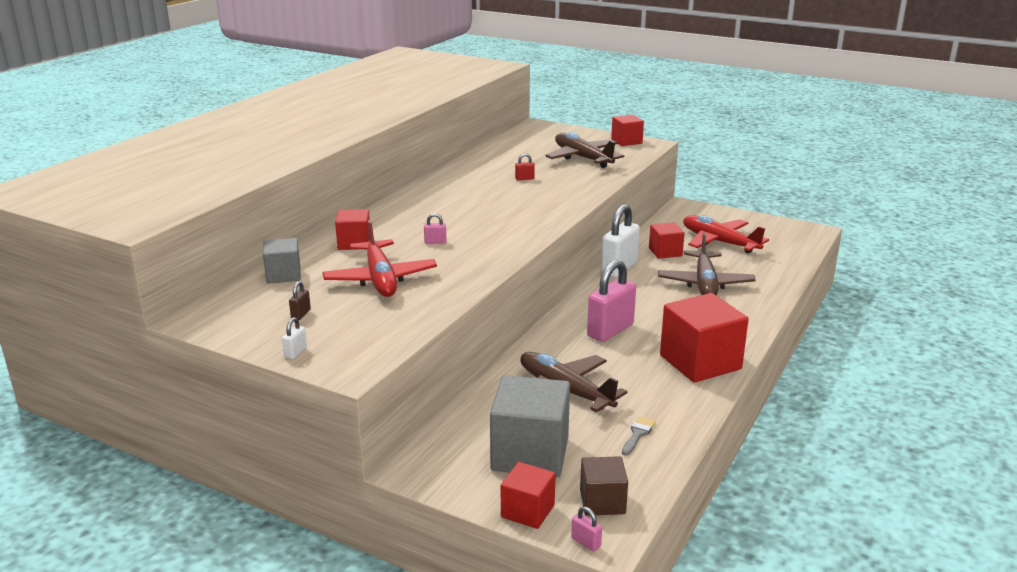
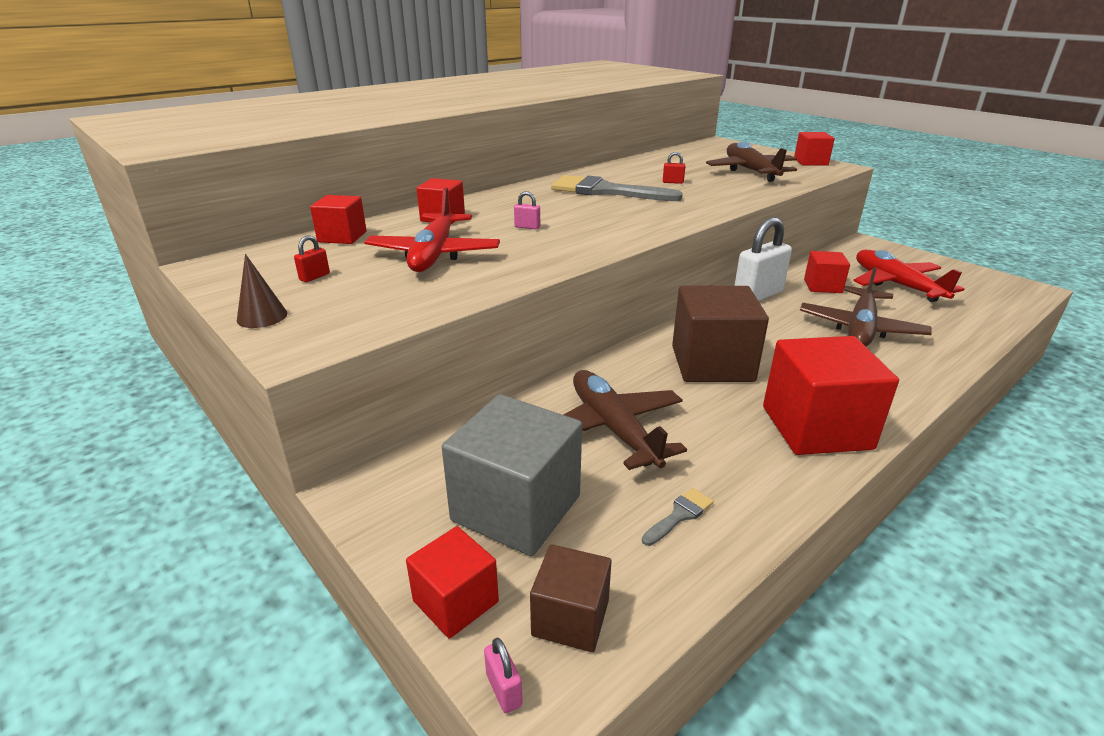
camera: 20 degrees right, 5 degrees up
grey cube [263,238,301,284] -> red cube [310,195,367,244]
white padlock [282,317,307,359] -> brown cone [237,254,287,328]
brown padlock [289,281,311,320] -> red padlock [294,235,330,282]
pink padlock [587,260,636,342] -> brown cube [672,286,769,382]
none -> grey brush [551,175,683,201]

